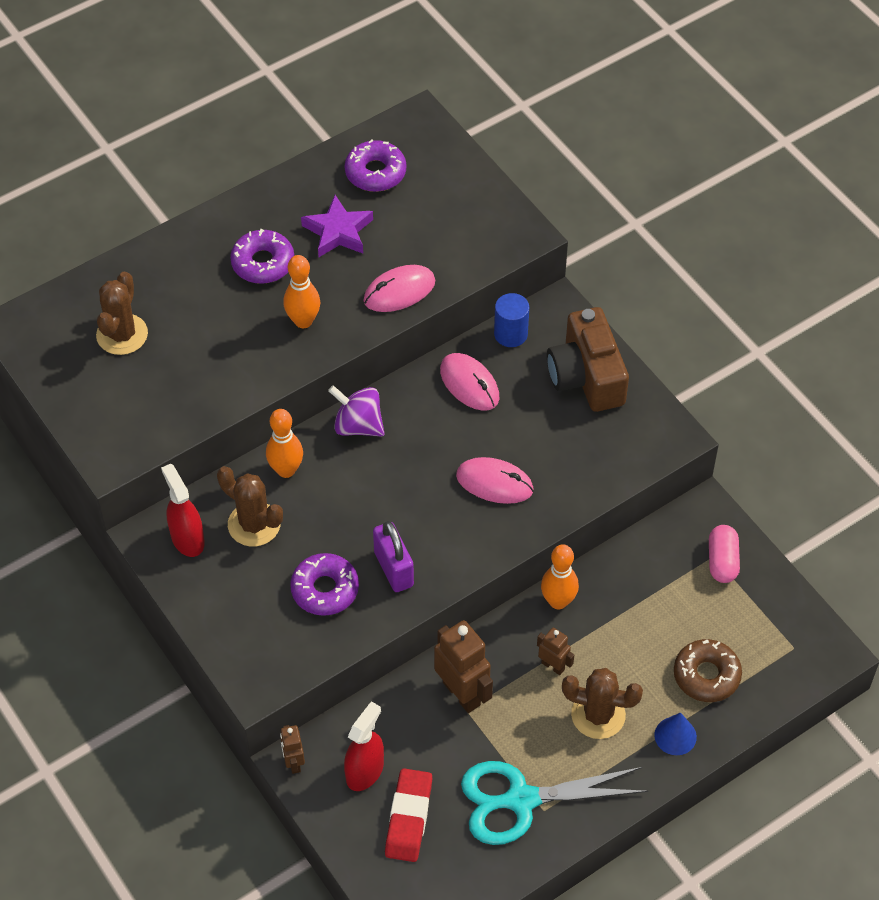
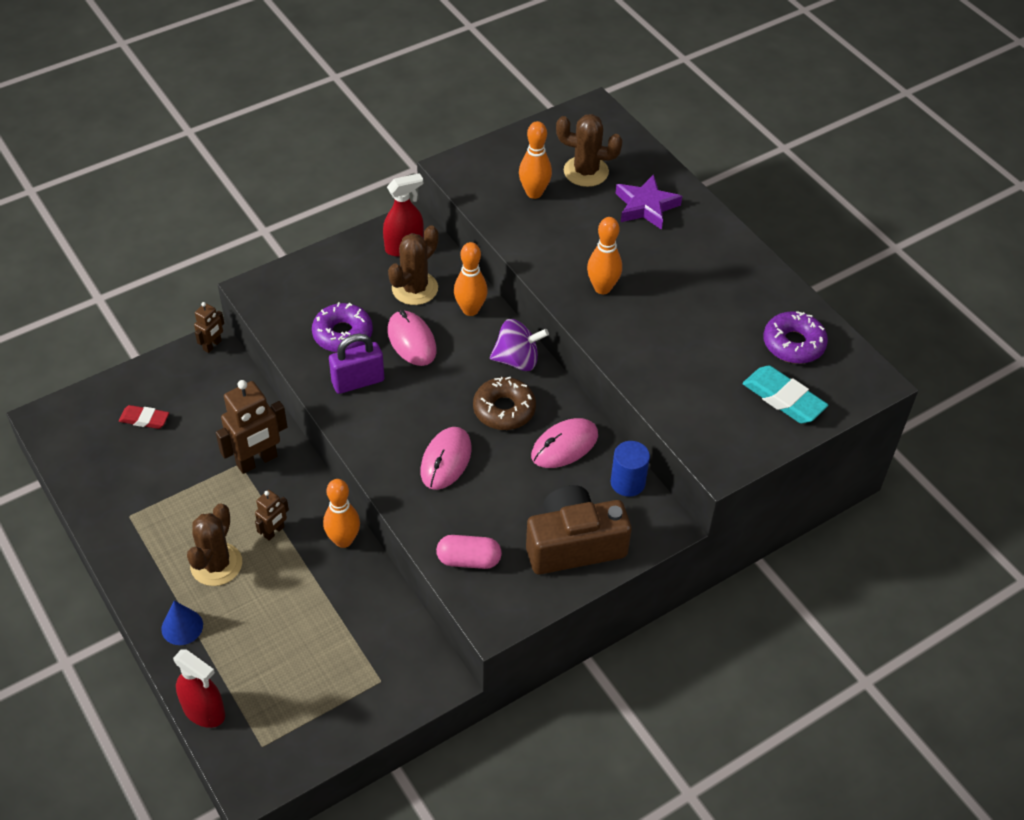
camera: 90 degrees right, 5 degrees down
purple donut [230,229,294,284] -> none
brown robot [280,725,305,774] -> brown robot turned 135 degrees clockwise [194,302,224,353]
purple star [301,195,373,257] -> purple star moved to [615,174,682,230]
purple spinning top [328,385,385,437] -> purple spinning top turned 60 degrees clockwise [490,319,549,371]
red spray bottle [344,701,384,791] -> red spray bottle moved to [173,650,225,728]
pink mouse [363,265,435,312] -> pink mouse moved to [388,310,437,366]
red eraser [385,768,433,862] -> red eraser [119,405,169,429], size x0.63
turquoise scissors [461,761,648,845] -> none
brown donut [674,639,742,702] -> brown donut moved to [473,377,536,430]
pink capsule [709,525,740,583] -> pink capsule moved to [436,535,502,569]
none -> orange bowling pin [519,121,552,199]
none -> turquoise eraser [743,366,828,423]

